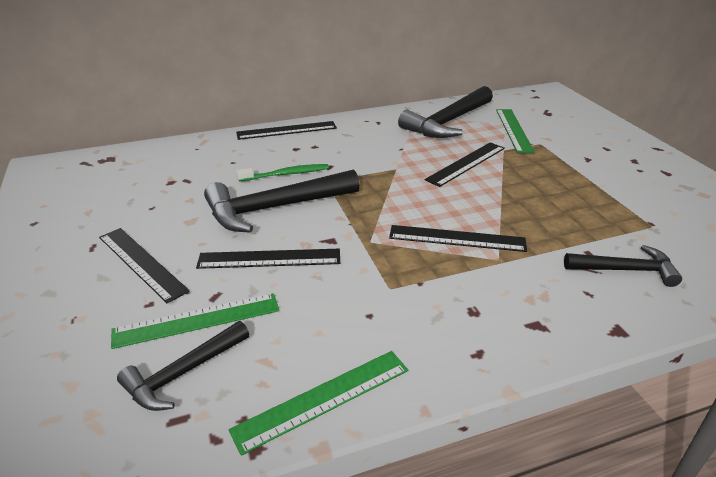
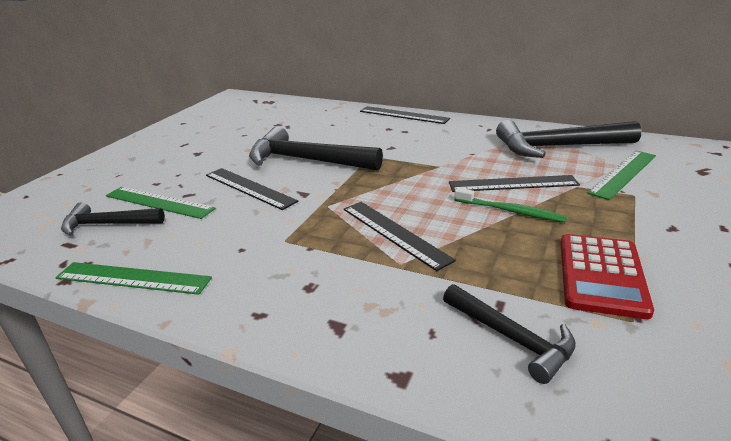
camera: 45 degrees right, 5 degrees down
black ruler [99,228,190,303] -> none
green toothbrush [237,164,329,181] -> green toothbrush moved to [455,188,567,222]
none -> red calculator [560,234,654,319]

